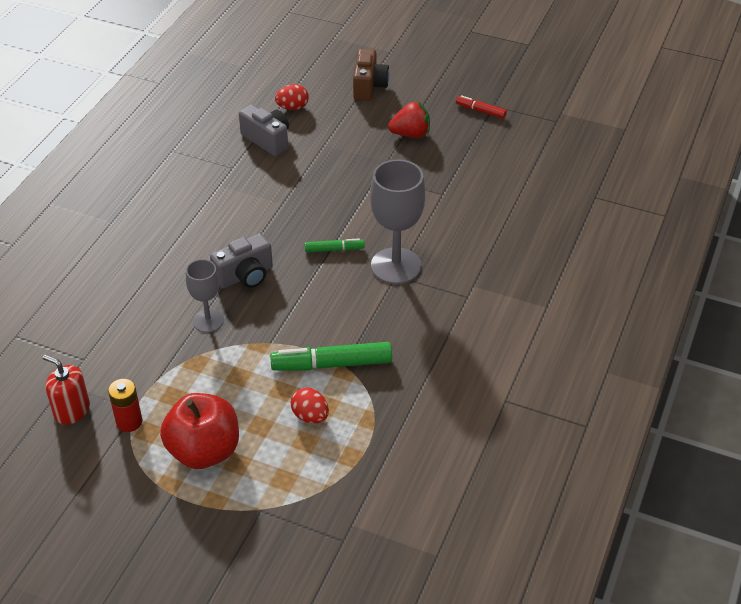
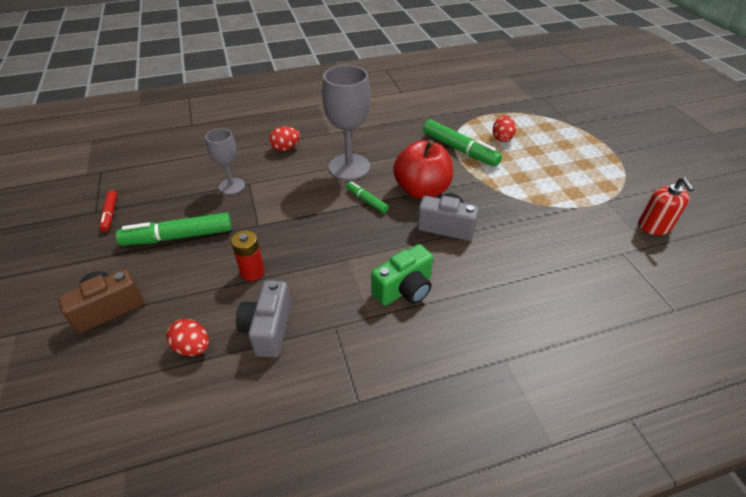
camera: 130 degrees left, 0 degrees up
red battery [108,379,142,432] -> red battery moved to [231,230,265,281]
red apple [160,393,239,469] -> red apple moved to [393,140,453,199]
grey goblet [186,259,224,332] -> grey goblet moved to [205,128,245,195]
red strawberry [388,101,430,138] -> green marker [116,213,232,246]
none -> red egg [269,126,300,151]
none -> green camera [371,244,433,306]

